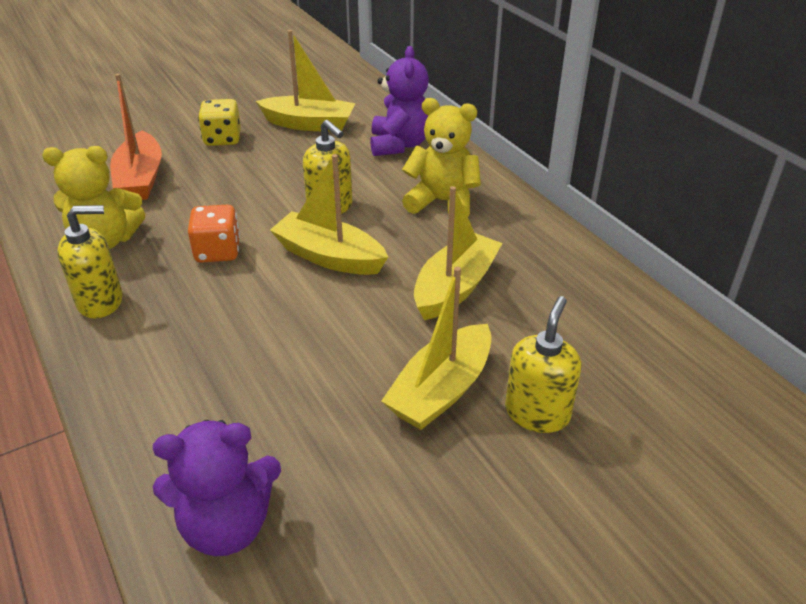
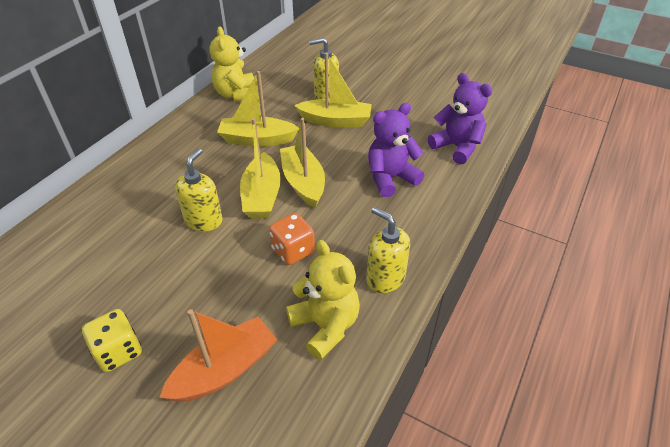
camera: 120 degrees left, 5 degrees up
yellow boat [256,30,356,132] -> yellow boat moved to [280,118,325,208]
purple teddy bear [370,46,429,156] -> purple teddy bear moved to [368,103,424,197]
yellow teddy bear [402,98,481,217] -> yellow teddy bear moved to [209,27,254,101]

